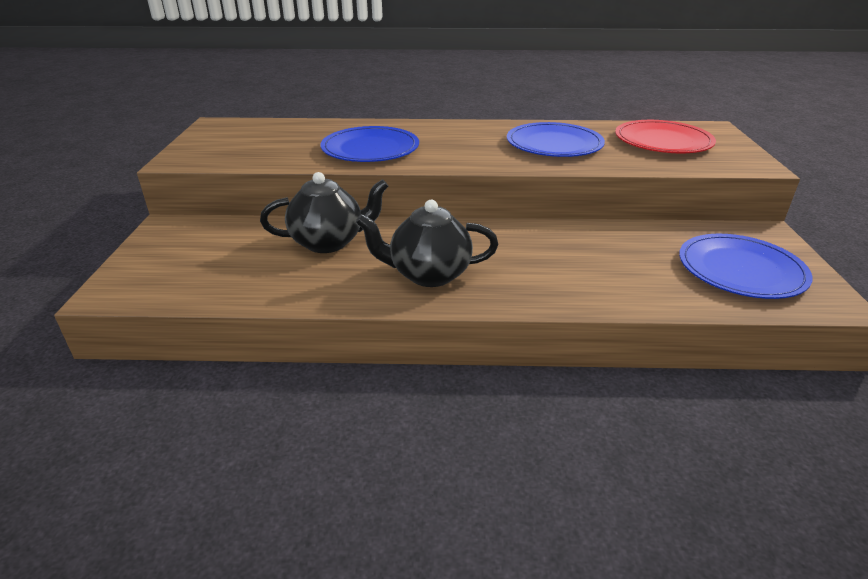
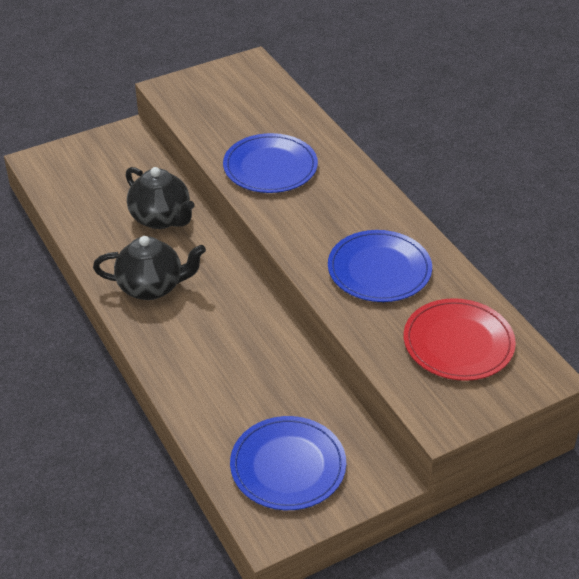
camera: 60 degrees right, 10 degrees up
black teapot [356,200,499,287] -> black teapot turned 120 degrees clockwise [93,236,206,300]

